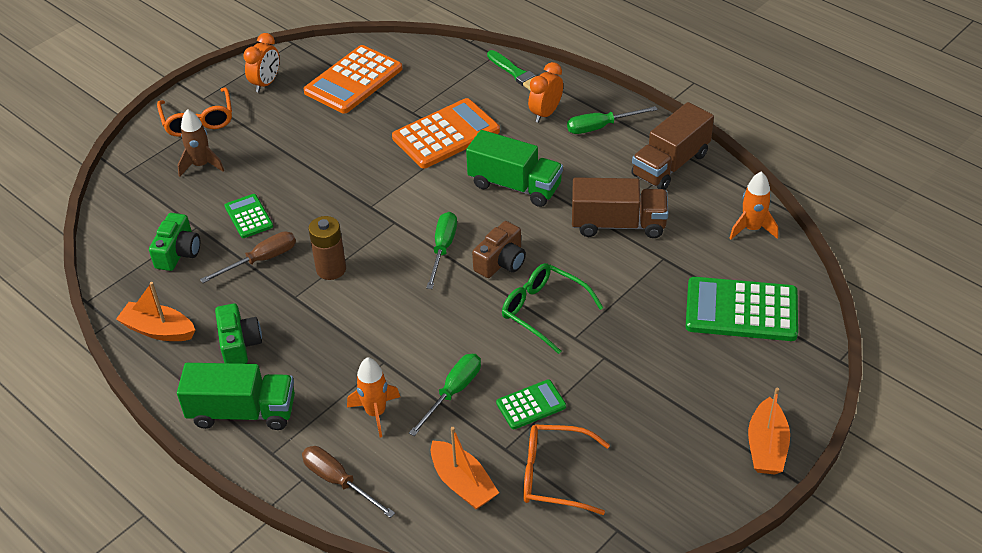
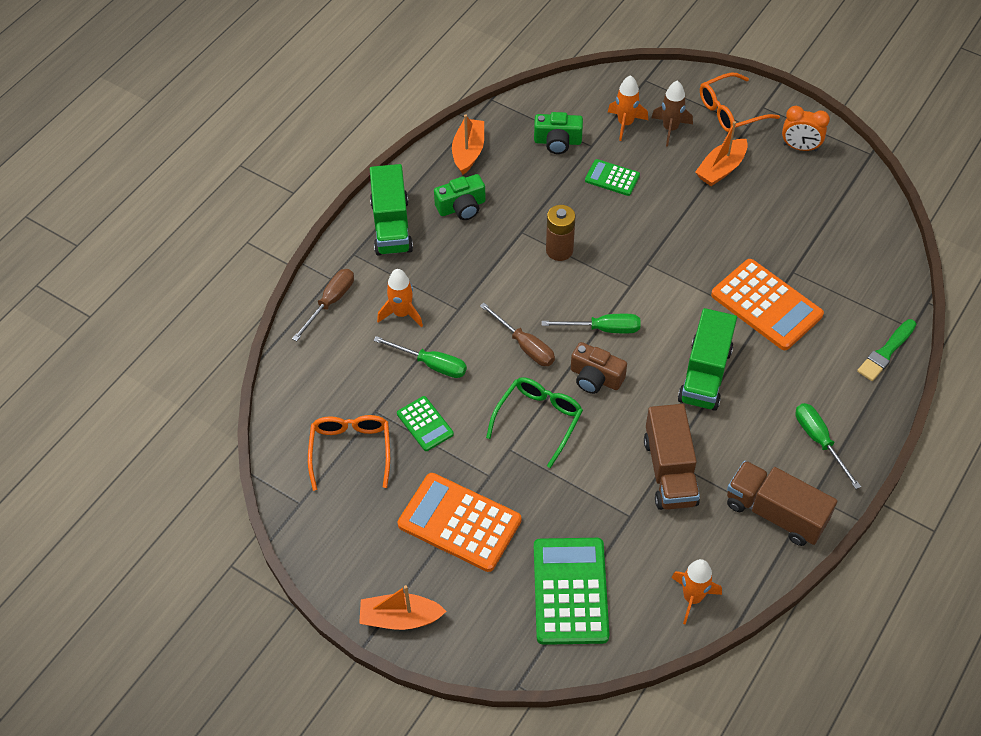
camera: 80 degrees right, 10 degrees up
brown screwdriver [200,231,296,283] -> brown screwdriver moved to [480,303,555,366]
green calculator [225,194,273,238] -> green calculator turned 120 degrees counterclockwise [585,159,640,196]
orange calculator [303,45,402,114] -> orange calculator moved to [398,473,521,572]
orange boat [431,427,499,510] -> orange boat moved to [695,121,748,186]
orange clock [528,62,563,123] -> none
none -> orange rocket [608,75,648,141]

